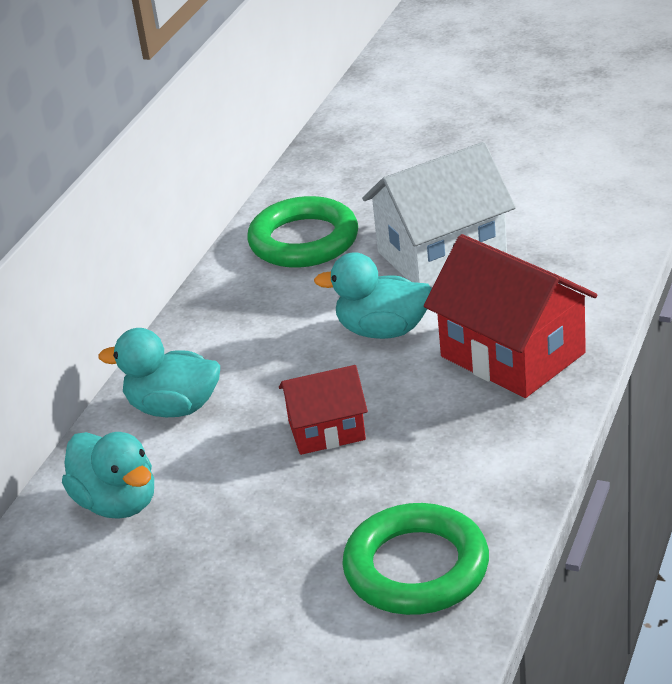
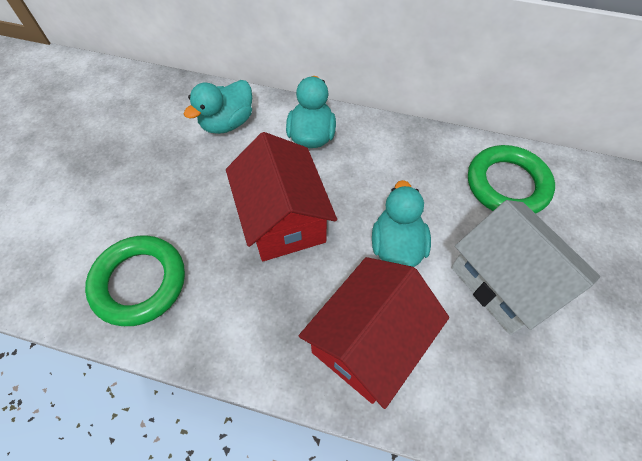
camera: 80 degrees right, 25 degrees up
red house [279,365,368,455] -> red house [226,132,337,261], size x1.73

